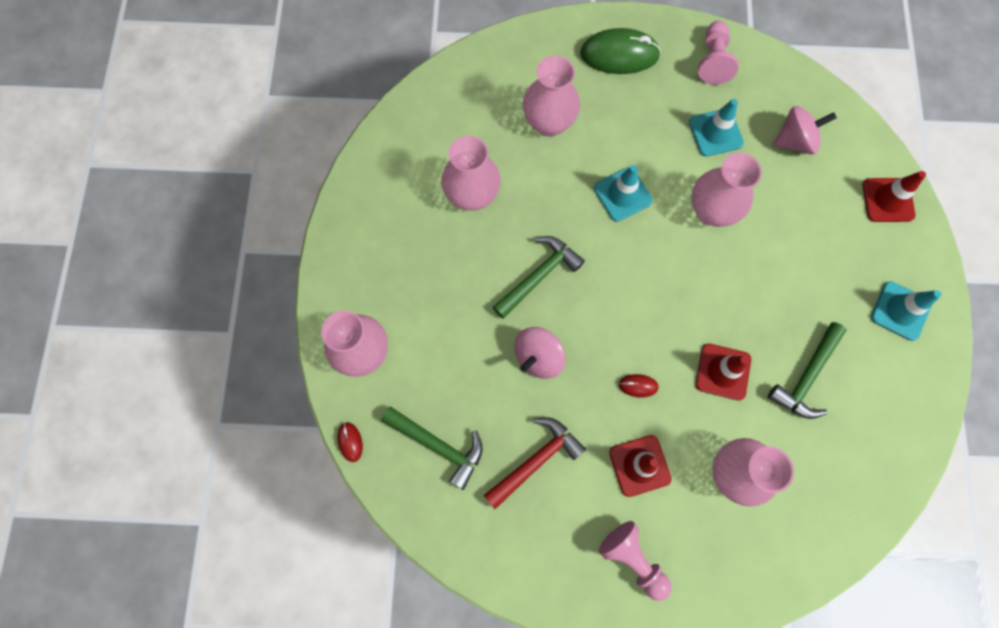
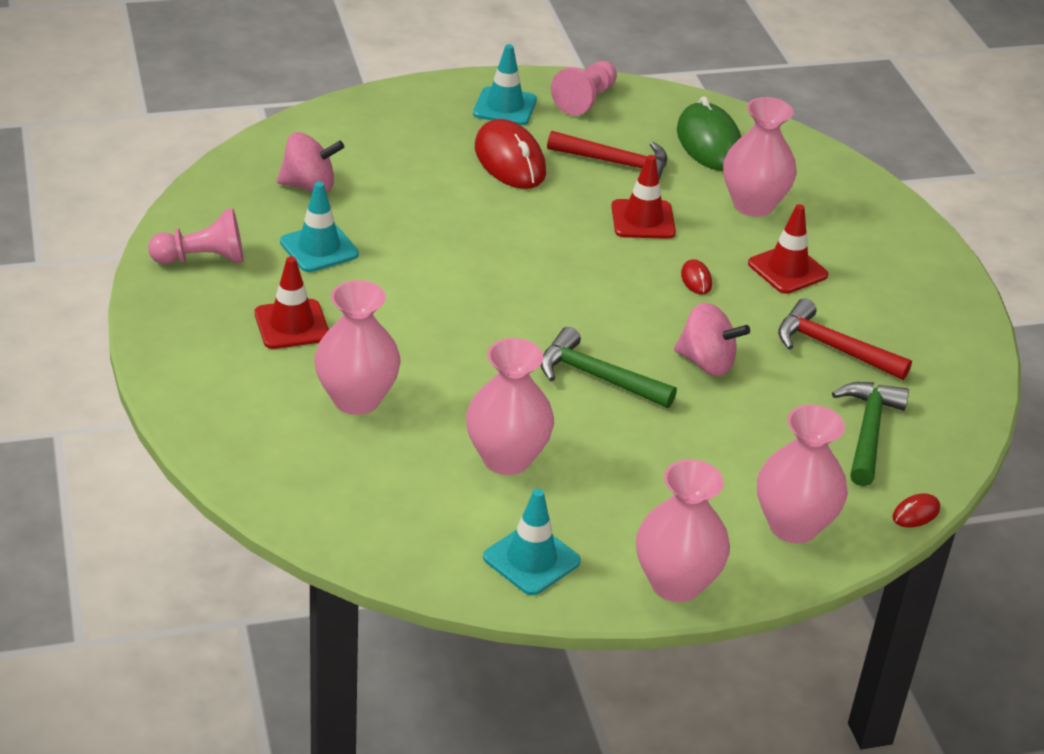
camera: 110 degrees left, 35 degrees down
green mouse [580,28,661,74] -> green mouse moved to [677,96,741,171]
turquoise traffic cone [594,165,653,222] -> turquoise traffic cone moved to [483,489,581,595]
pink pawn [599,521,672,601] -> pink pawn moved to [551,61,617,116]
pink vase [691,153,762,227] -> pink vase moved to [636,459,730,602]
green hammer [768,322,847,419] -> red hammer [547,131,667,180]
pink spinning top [773,106,837,155] -> pink spinning top turned 120 degrees clockwise [277,132,344,193]
red traffic cone [863,171,926,222] -> red traffic cone moved to [255,256,329,349]
none -> red mouse [475,119,546,189]

